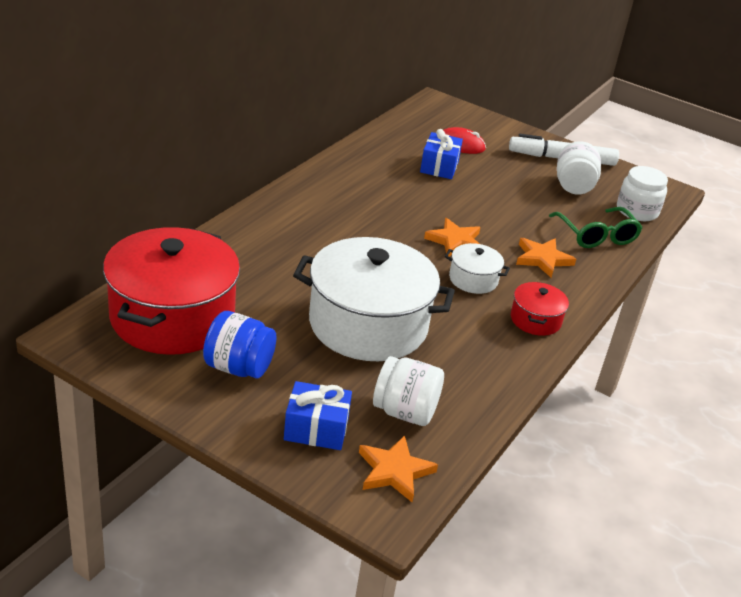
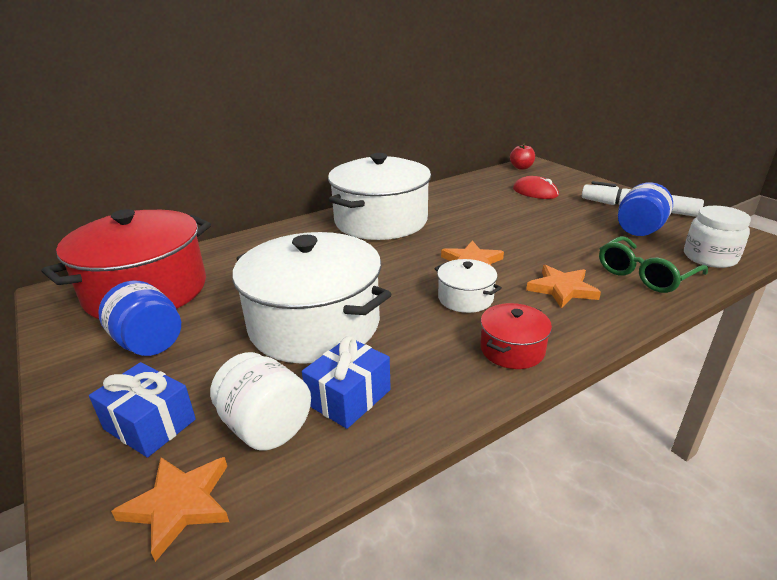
camera: 30 degrees right, 5 degrees down
blue gift [420,129,463,179] -> blue gift moved to [302,336,391,429]
green glasses [549,207,642,248] -> green glasses turned 45 degrees clockwise [599,236,708,293]
white jar [557,141,601,195] -> blue jar [618,182,673,236]
none -> white pot [328,153,431,240]
none -> red apple [510,144,535,170]

